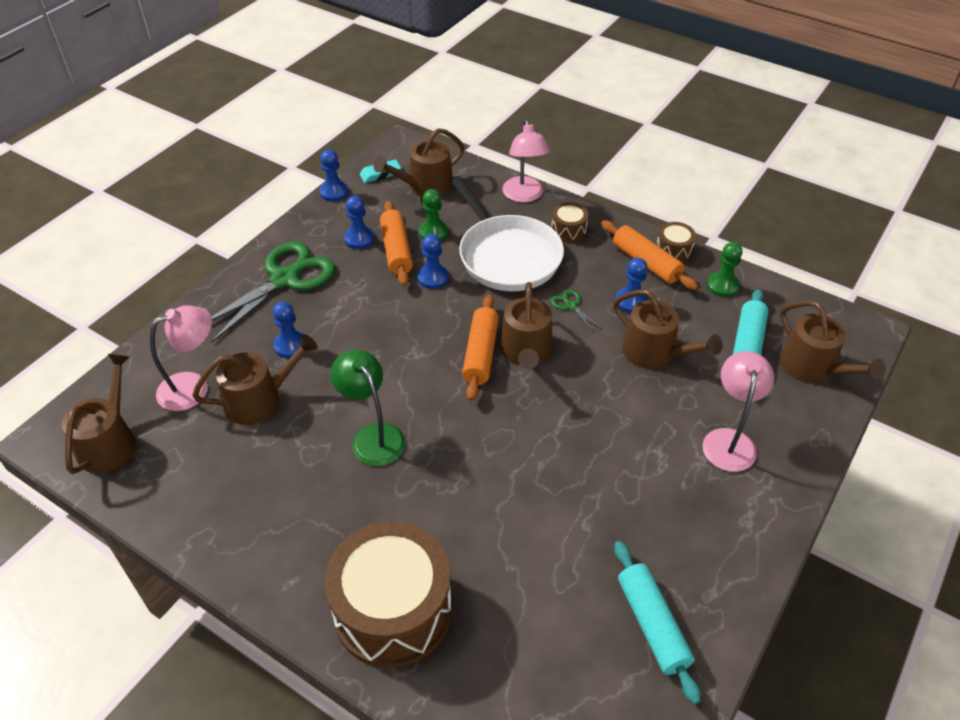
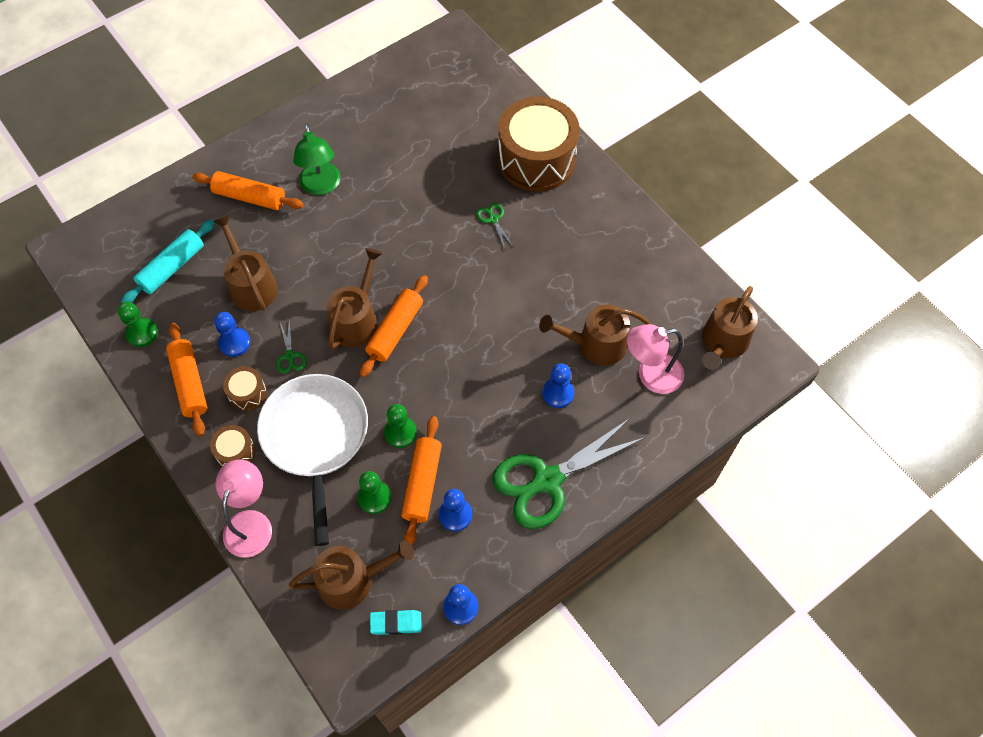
camera: 160 degrees left, 15 degrees up
green lamp [331,350,406,466] -> green lamp moved to [293,124,340,195]
blue pawn [418,234,449,289] -> green pawn [384,404,417,448]
turquoise rolling pin [614,541,701,704] -> none
brown drum [656,222,696,262] -> brown drum moved to [223,366,267,411]
pink lamp [702,351,774,472] -> orange rolling pin [192,171,304,210]
brown watering can [780,300,886,383] -> none
none -> green scissors [476,203,513,249]

